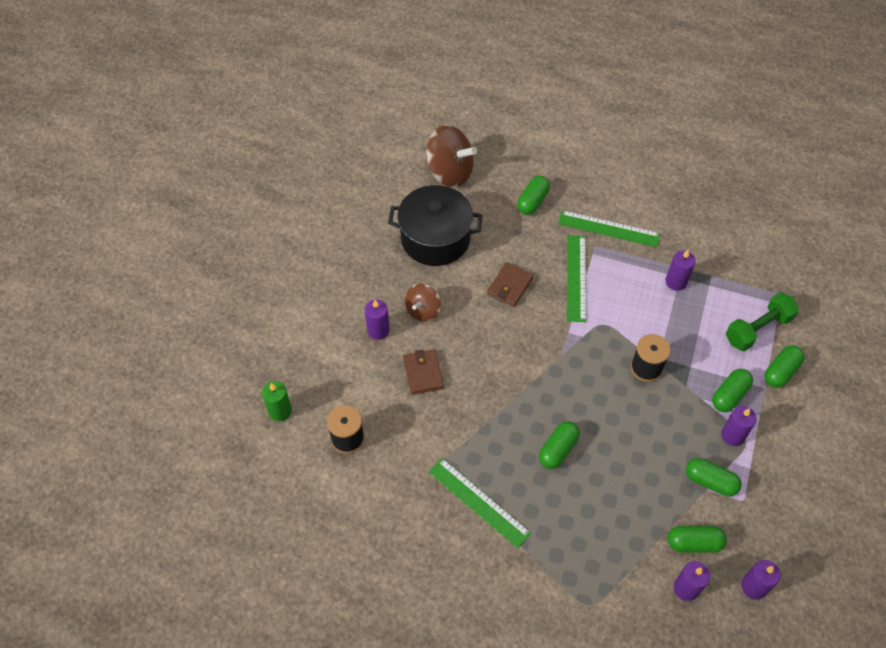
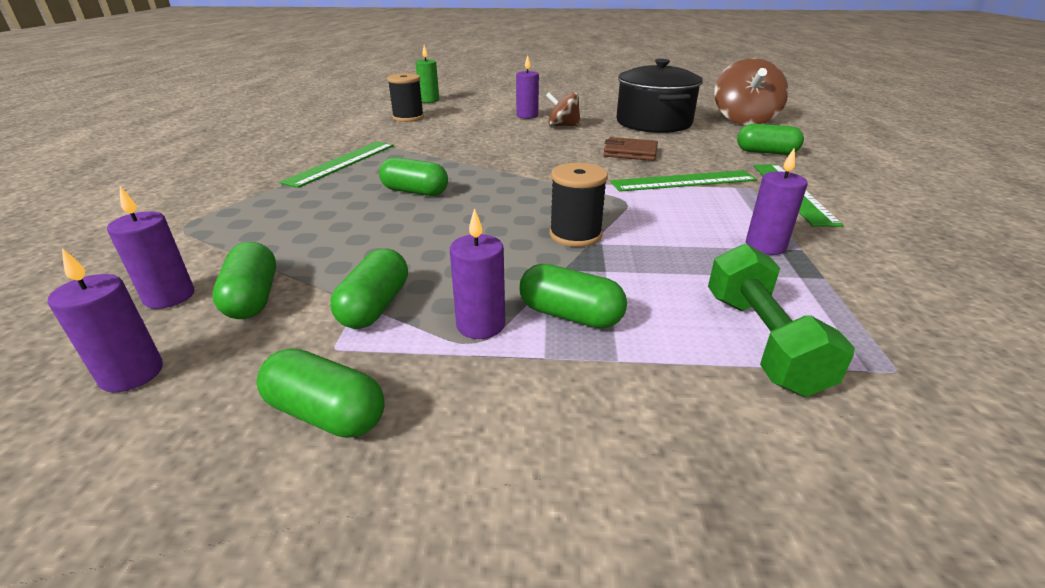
camera: 75 degrees right, 25 degrees down
brown wallet [403,349,444,395] -> none
green dumbbell [726,292,799,351] -> green dumbbell turned 45 degrees clockwise [708,243,855,397]
green capsule [764,345,804,388] -> green capsule moved to [257,348,385,438]

